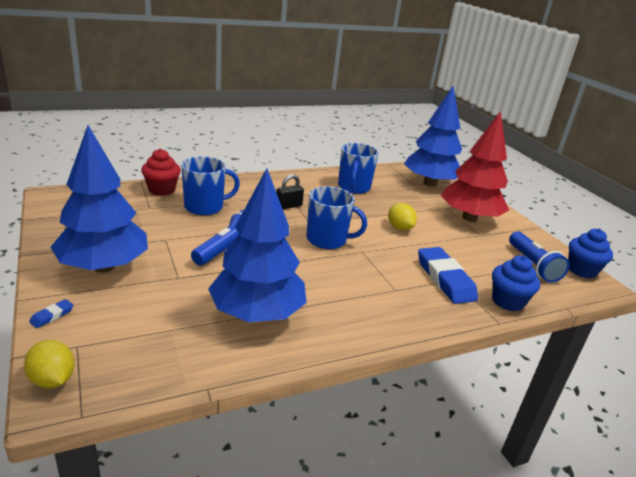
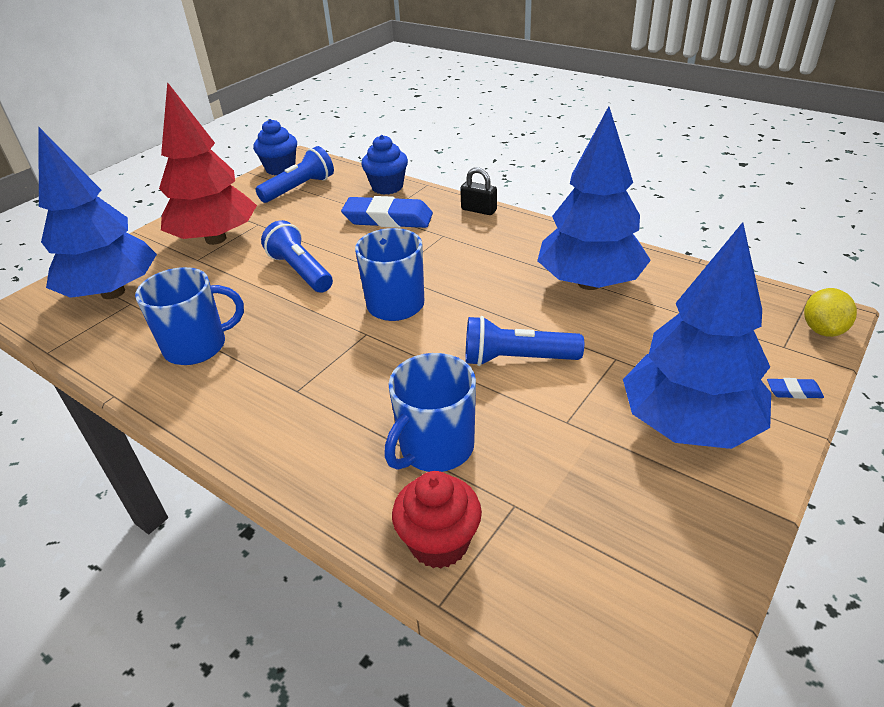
camera: 115 degrees left, 10 degrees up
blue mug [181,156,240,215] -> blue mug turned 90 degrees counterclockwise [384,353,476,472]
black padlock [276,174,304,209] -> black padlock moved to [460,167,497,215]
yellow lemon [388,203,417,231] -> blue flashlight [261,220,333,293]
blue eraser [418,247,478,304] -> blue eraser turned 60 degrees clockwise [341,196,433,228]

